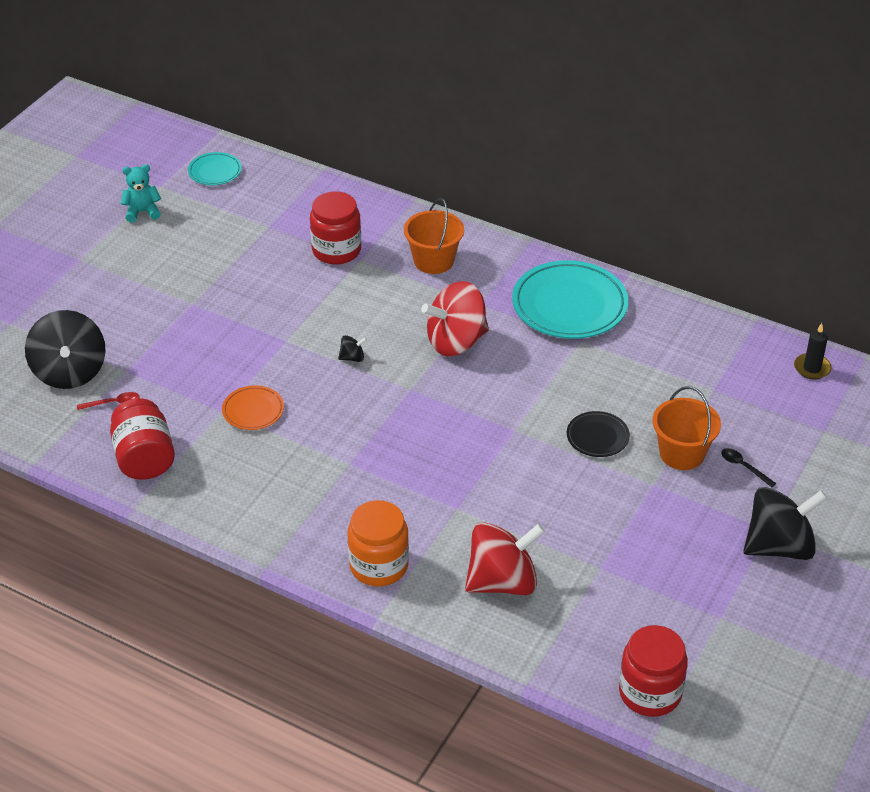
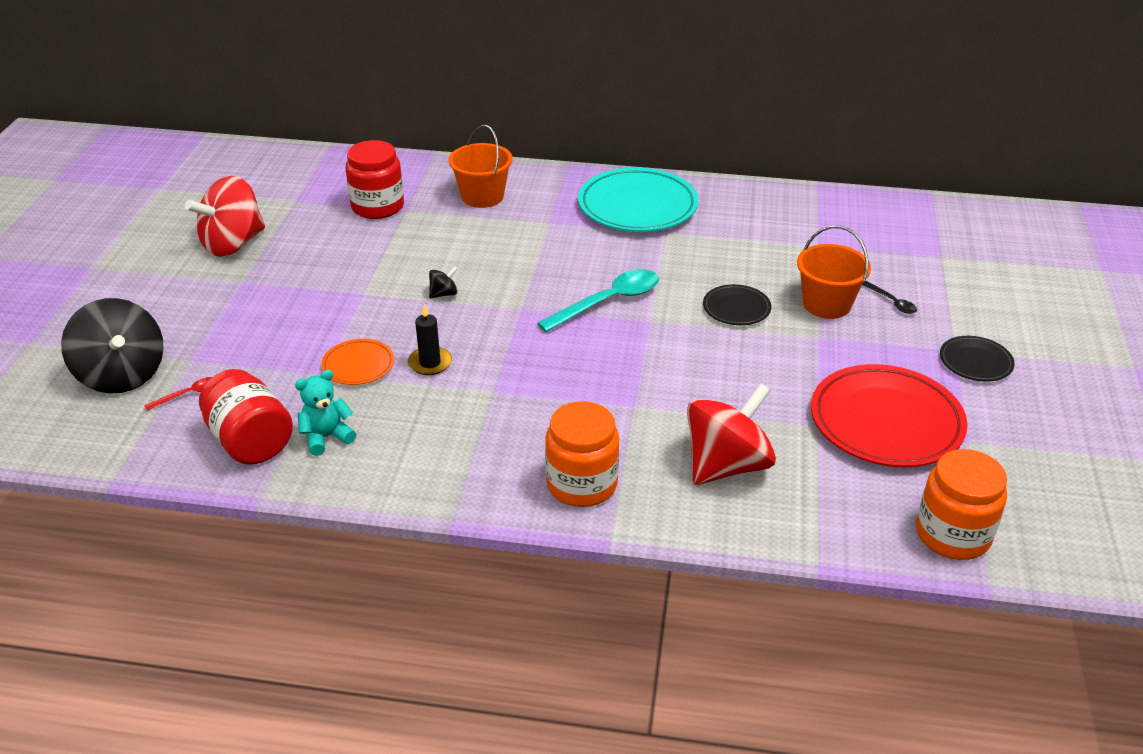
camera: 20 degrees left, 5 degrees down
turquoise teddy bear [121,164,161,223] -> turquoise teddy bear moved to [295,370,356,456]
turquoise plate [188,152,242,185] -> none
red spinning top [421,281,489,356] -> red spinning top moved to [185,176,265,257]
red jar [619,625,688,717] -> orange jar [916,449,1007,560]
black spoon [721,448,776,487] -> black spoon turned 150 degrees counterclockwise [862,281,917,314]
black spinning top [743,487,827,560] -> black plate [940,336,1015,382]
black candle [794,323,832,379] -> black candle moved to [408,304,452,375]
none -> turquoise spoon [537,269,659,332]
none -> red plate [811,364,968,467]

